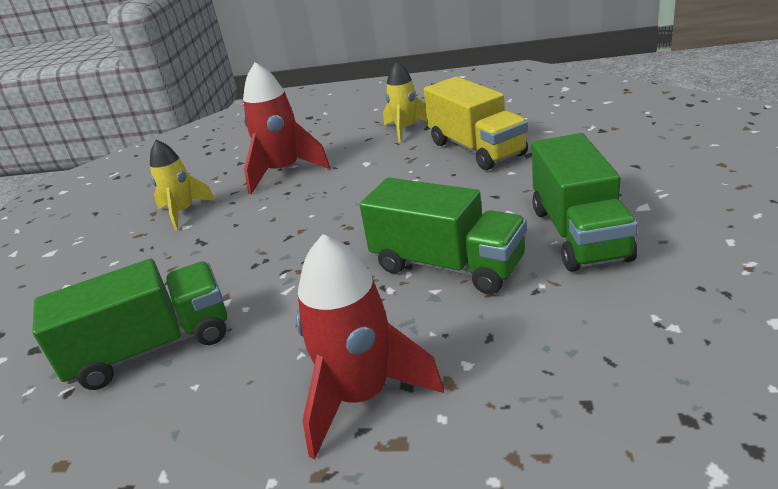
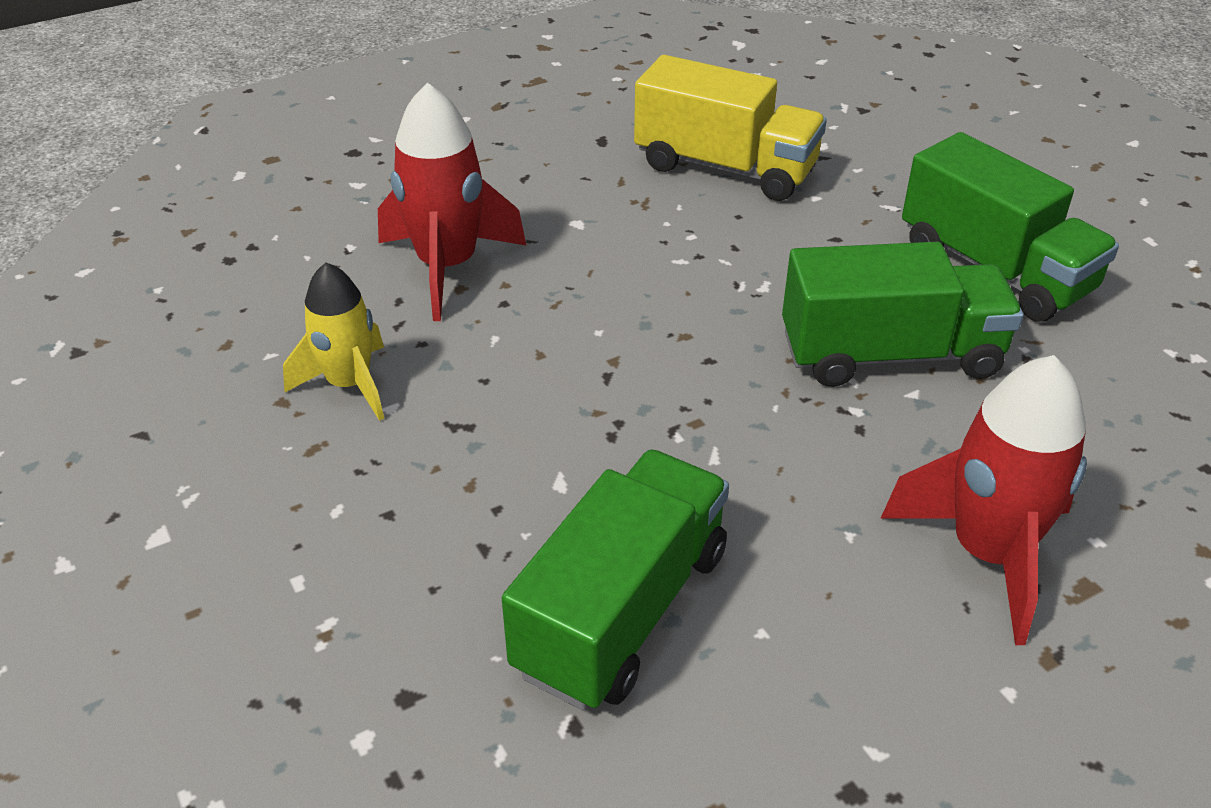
camera: 40 degrees left, 10 degrees up
yellow rocket [383,61,427,143] -> none

